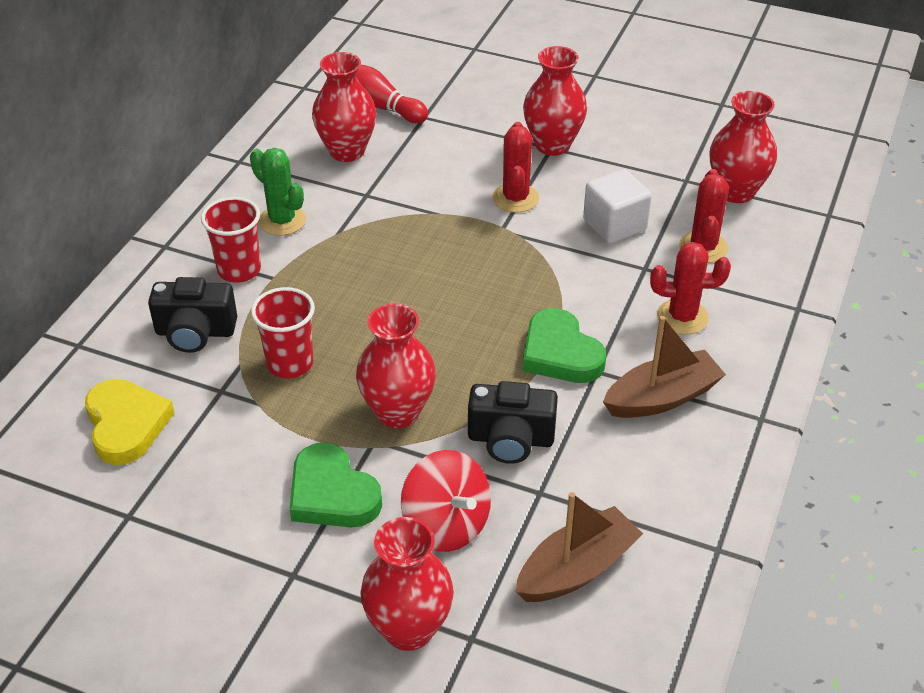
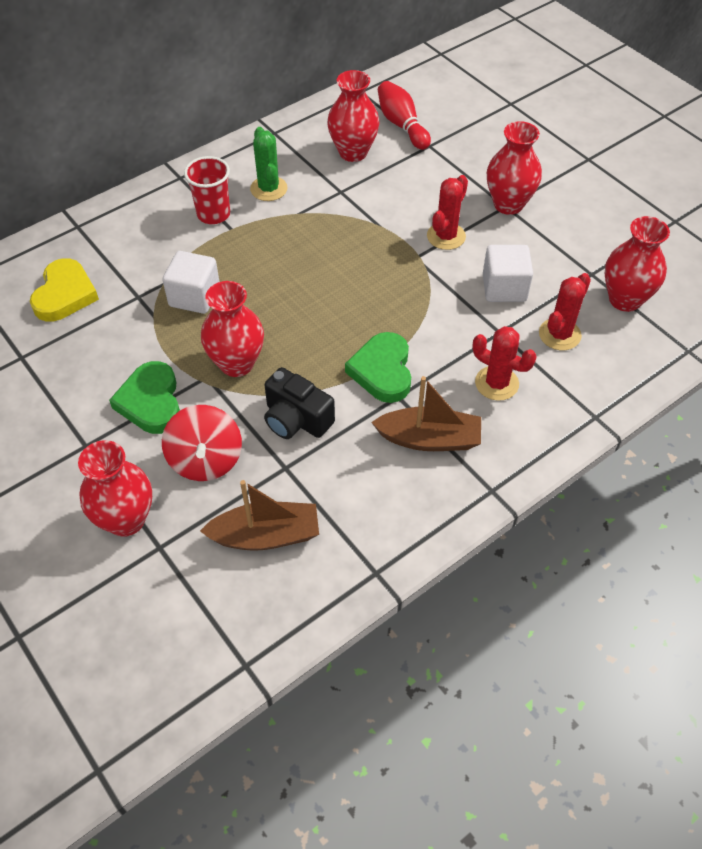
camera: 30 degrees right, 10 degrees up
black camera [148,277,237,353] -> none
red cup [251,287,315,378] -> white cube [163,251,220,314]

